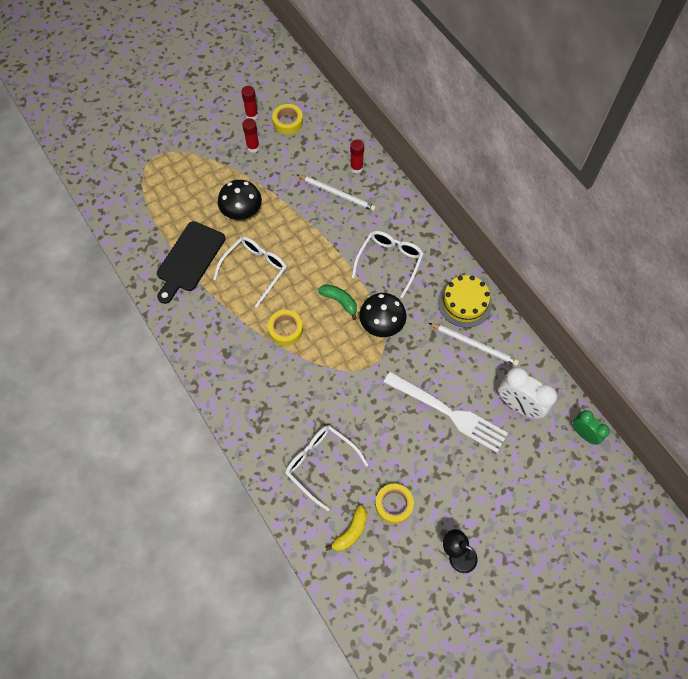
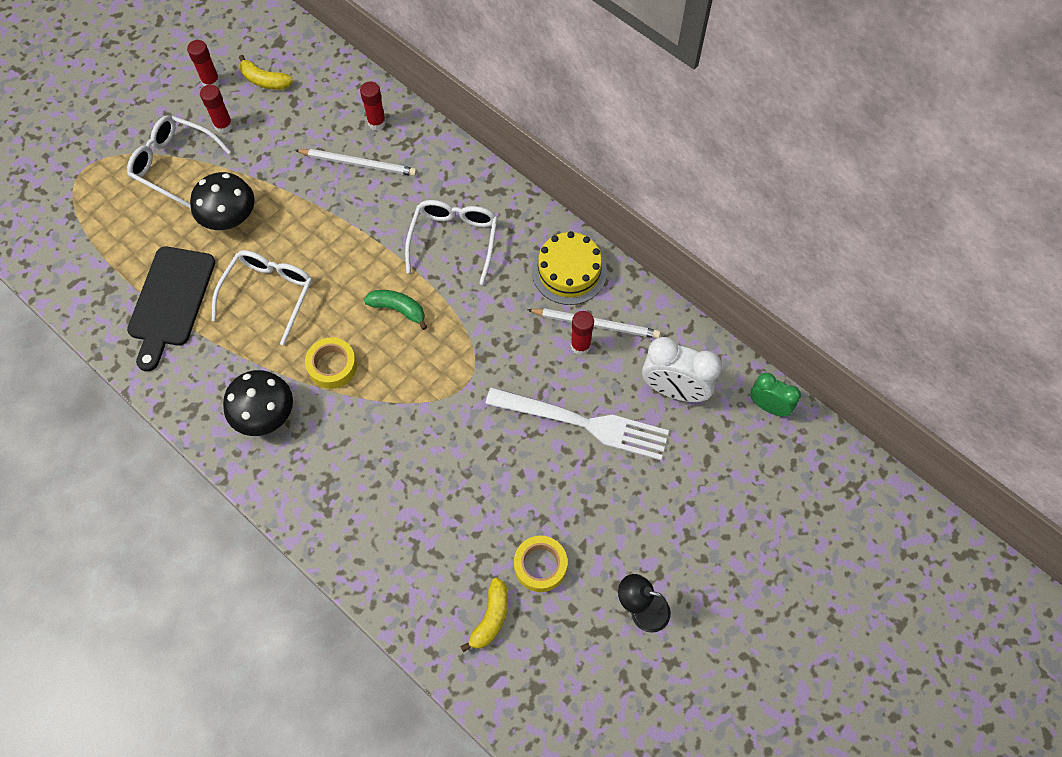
camera: 15 degrees left, 0 degrees up
yellow tape [272,104,303,135] -> yellow banana [239,55,293,90]
white glasses [285,425,369,511] -> white glasses moved to [127,115,231,208]
black mushroom [359,293,406,337] -> black mushroom moved to [223,370,293,436]
none -> red glue stick [571,311,594,355]

